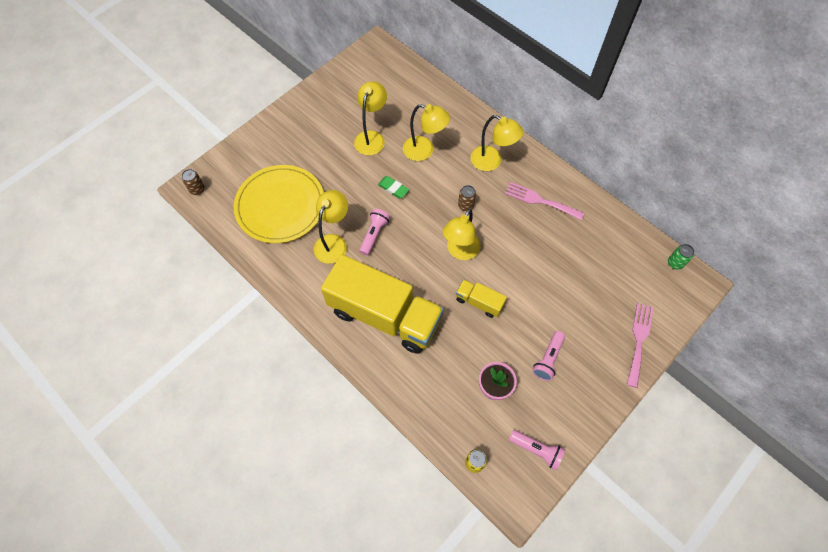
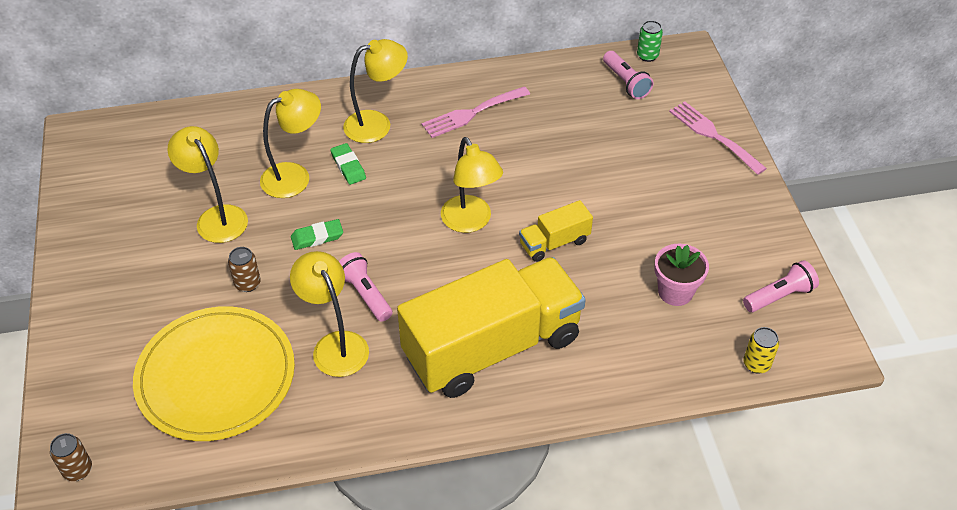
camera: 55 degrees left, 15 degrees down
brown can [458,185,476,211] -> brown can moved to [228,247,261,292]
pink flashlight [532,331,565,381] -> pink flashlight moved to [603,51,653,99]
none -> green eraser [330,143,366,185]

